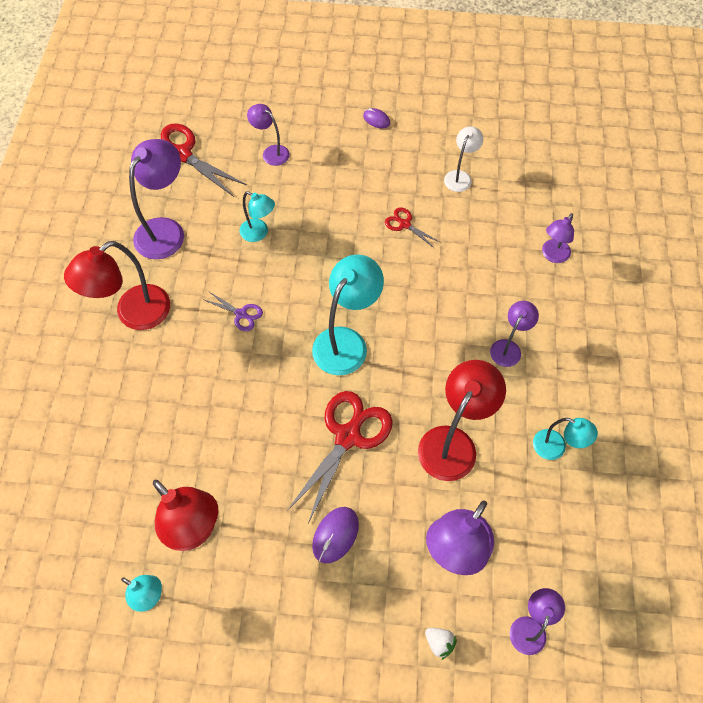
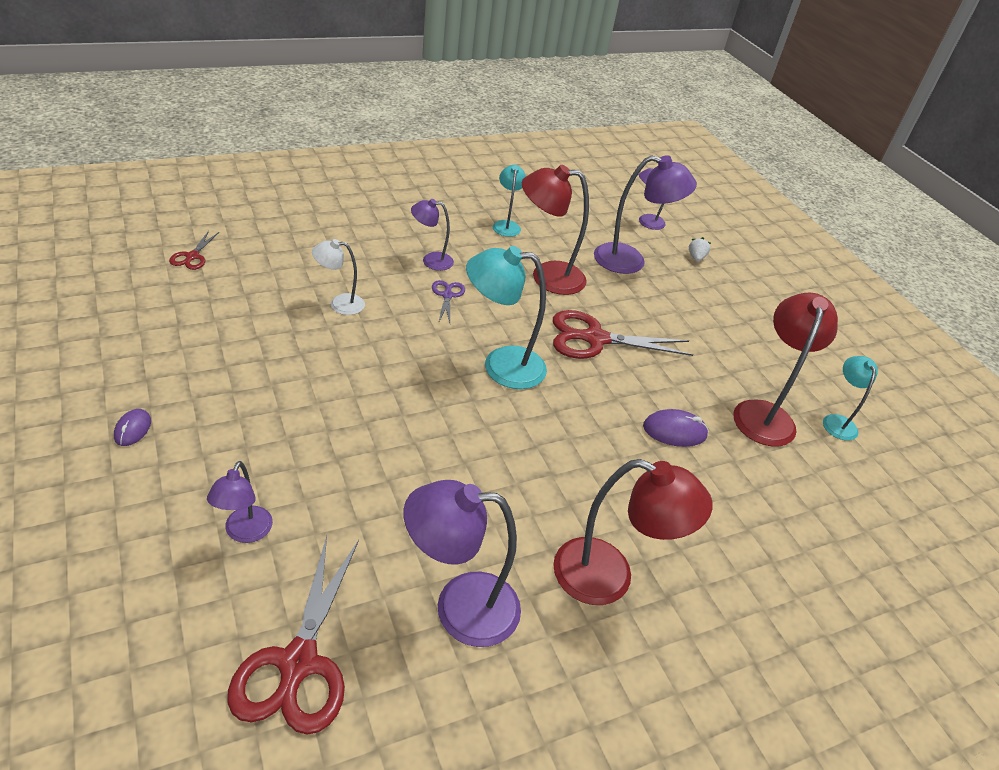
camera: 125 degrees left, 20 degrees down
purple scissors [204,291,263,331] -> purple scissors moved to [432,280,465,323]
turquoise lamp [240,191,275,242] -> none
purple mouse [312,507,359,563] -> purple mouse moved to [643,409,709,447]
red scissors [385,207,440,248] -> red scissors moved to [169,231,219,270]
white lamp [444,126,483,192] -> white lamp moved to [312,239,365,315]
purple lamp [542,213,574,263] -> none

